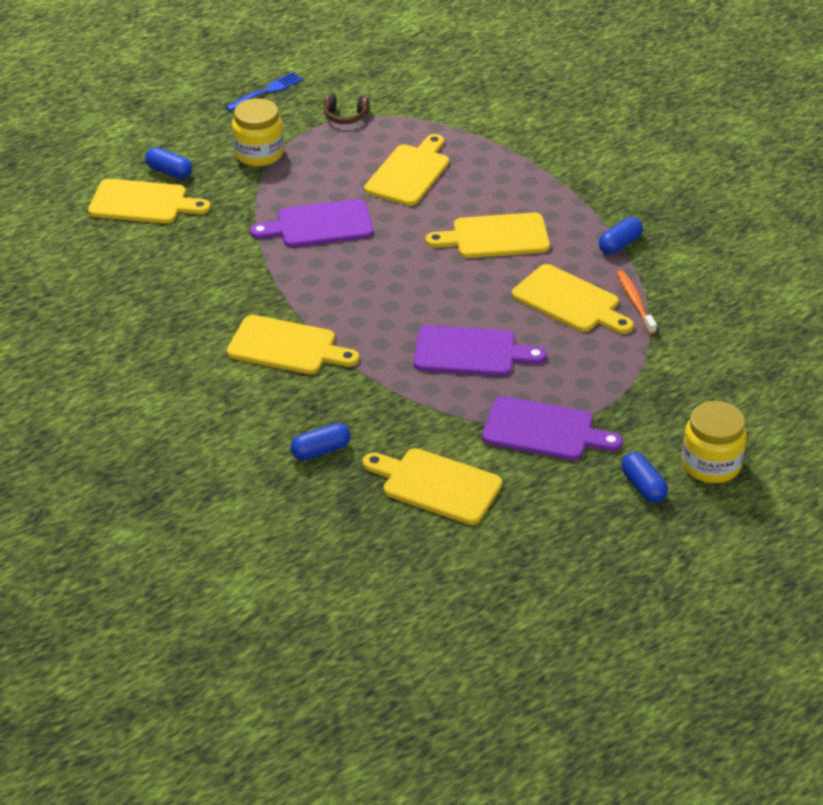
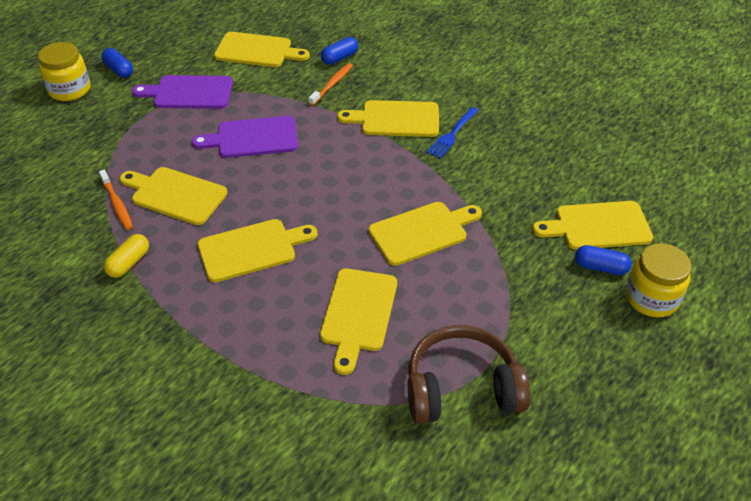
camera: 165 degrees right, 5 degrees up
blue fork [225,72,303,111] -> blue fork moved to [427,107,479,158]
yellow jar [232,98,284,166] -> yellow jar moved to [626,244,692,317]
purple cutting board [250,199,373,247] -> yellow cutting board [368,202,482,266]
brown headphones [324,94,369,124] -> brown headphones [407,325,530,424], size x2.11
blue capsule [599,217,643,254] -> yellow capsule [104,234,149,278]
none -> orange toothbrush [309,63,353,106]

